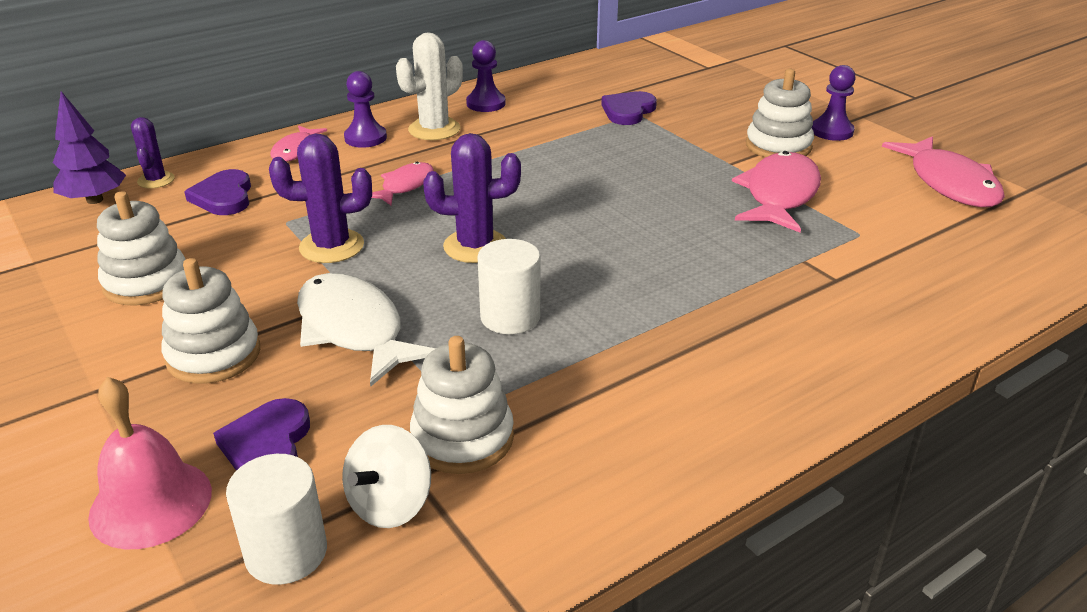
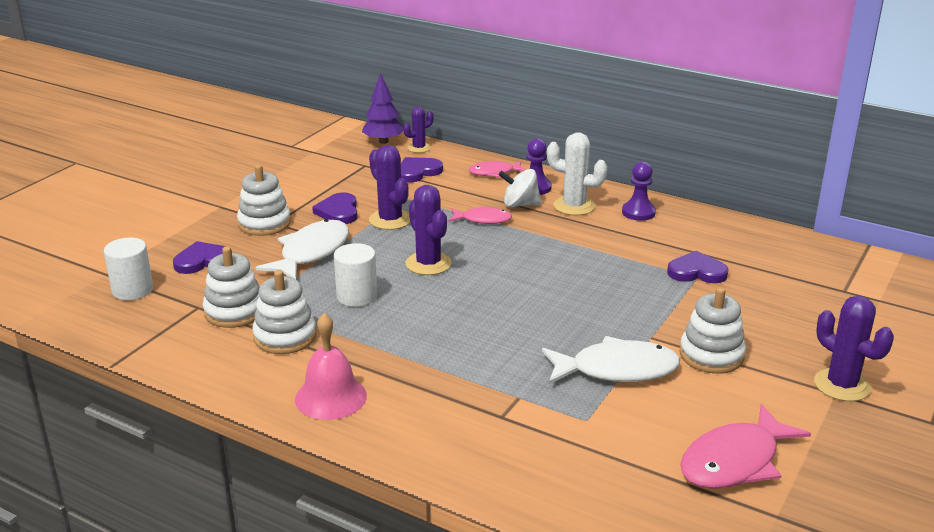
camera: 65 degrees right, 5 degrees down
pink bell [88,377,212,549] -> pink bell moved to [295,313,367,420]
white stacking toy [97,191,185,305] -> white stacking toy moved to [252,270,316,354]
white spinning top [342,425,431,528] -> white spinning top moved to [498,169,542,207]
pink fish [732,151,821,232] -> white fish [542,336,680,384]
purple pawn [812,65,856,141] -> none
none -> purple heart [312,192,357,224]
none -> purple cactus [814,296,894,401]

